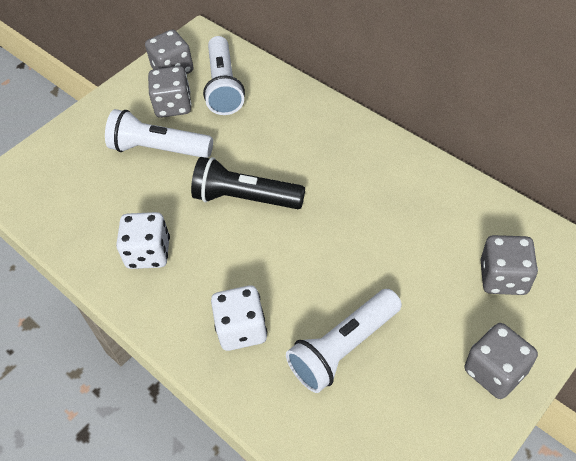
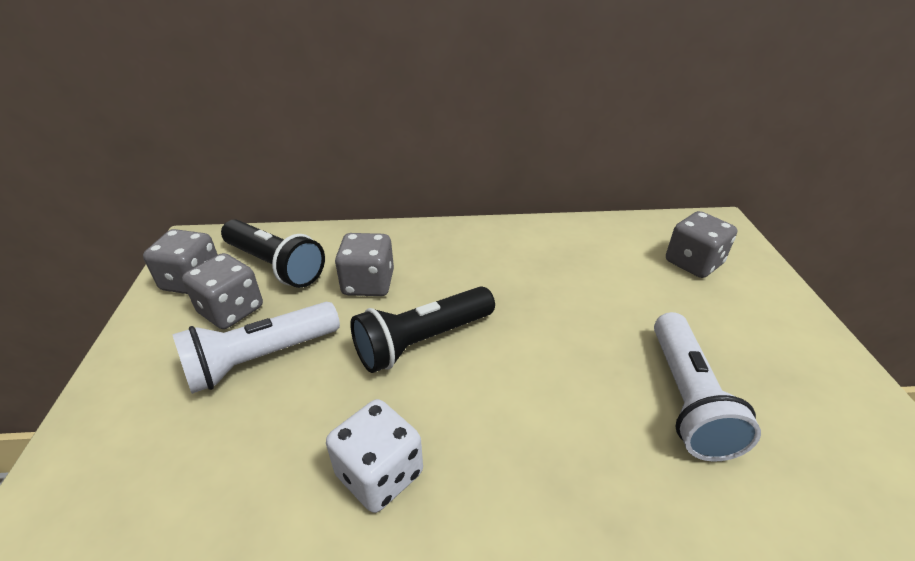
camera: 50 degrees left, 15 degrees down
white flashlight [203,36,245,115] -> black flashlight [221,219,325,288]
white dice [211,285,267,351] -> none
grey dice [464,323,538,399] -> grey dice moved to [335,233,394,296]

